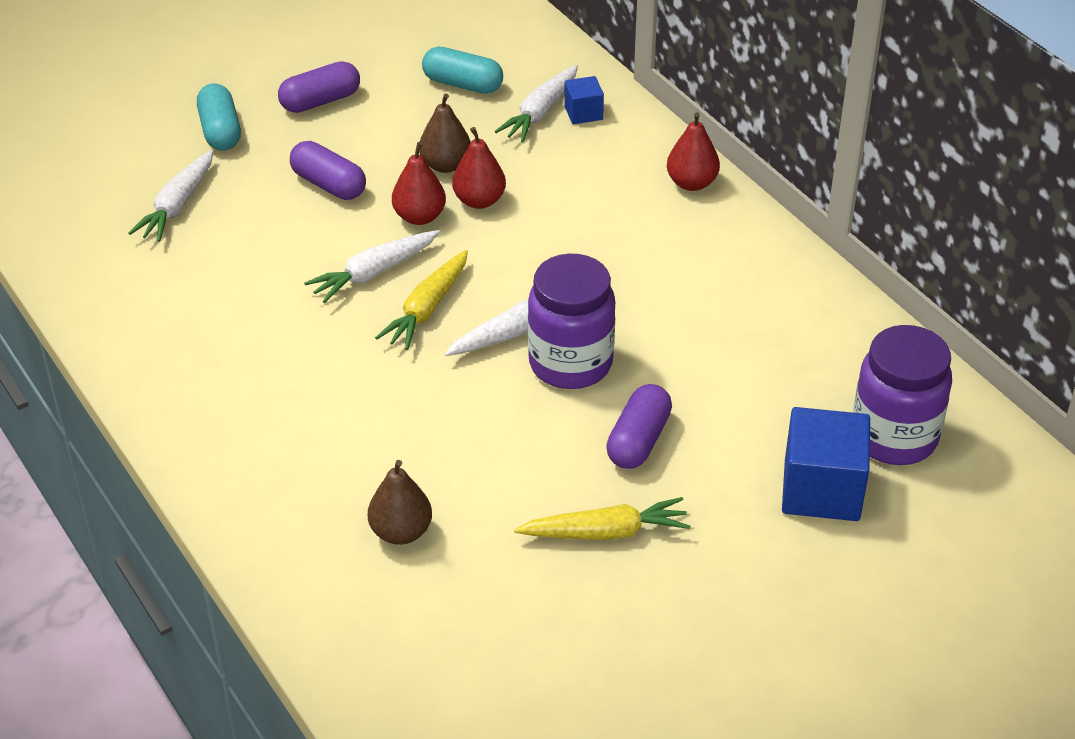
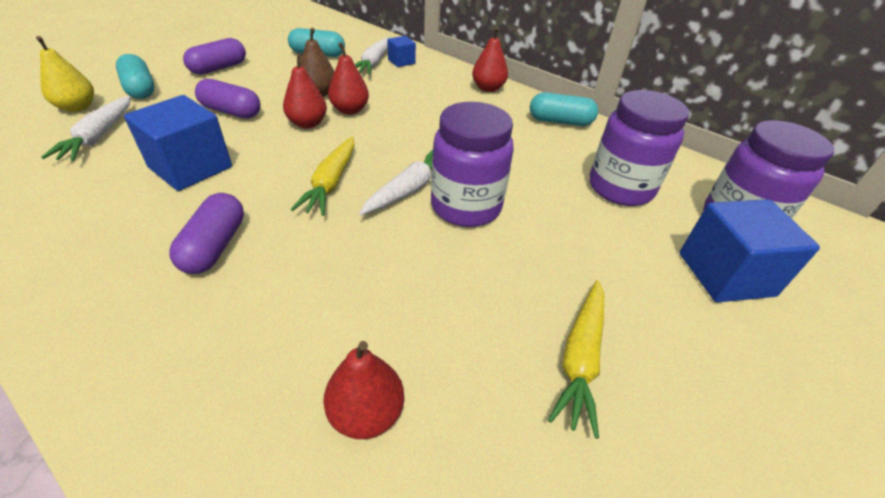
camera: 20 degrees left, 0 degrees up
white carrot [304,230,440,303] -> none
brown pear [368,460,432,545] -> red pear [323,341,404,439]
yellow carrot [514,497,691,540] -> yellow carrot turned 135 degrees clockwise [548,280,604,439]
purple capsule [606,384,672,469] -> purple capsule moved to [169,193,244,274]
none -> yellow pear [36,36,94,112]
none -> blue cube [124,95,232,191]
none -> turquoise capsule [530,92,598,126]
none -> purple jar [590,90,689,206]

